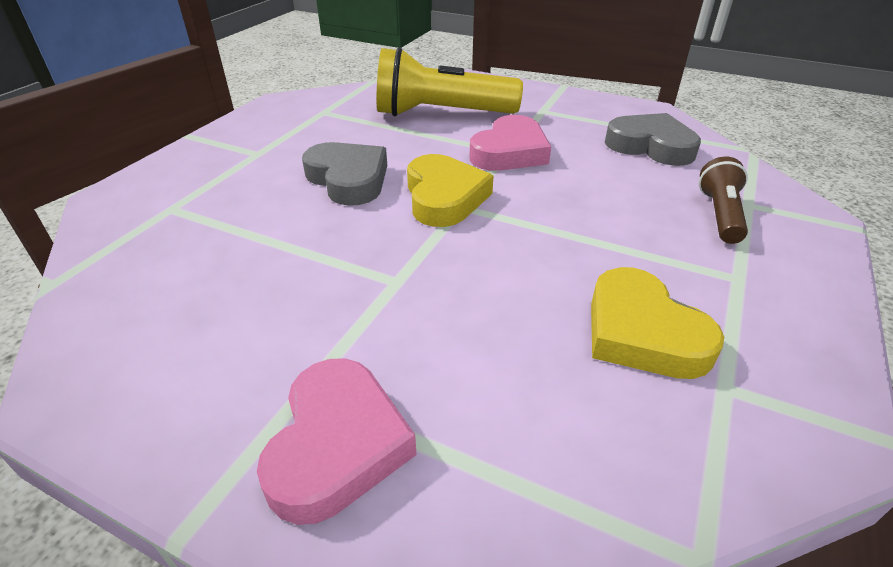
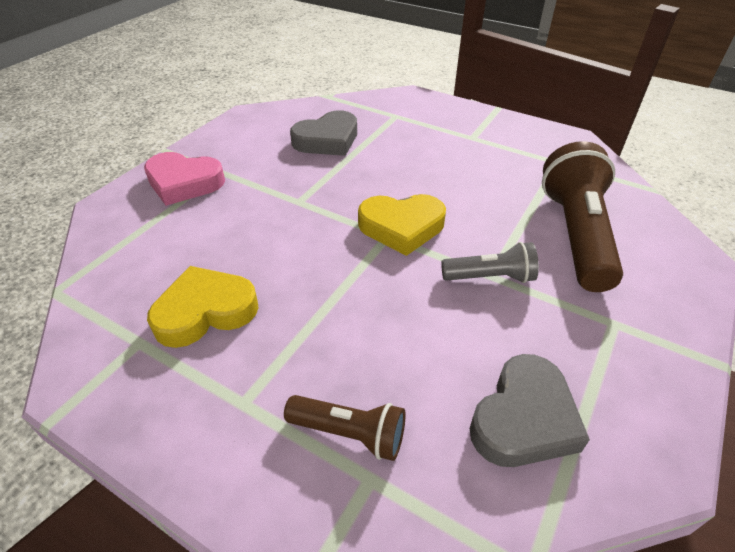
camera: 95 degrees right, 5 degrees up
grey heart [302,142,387,206] -> grey heart moved to [290,110,357,156]
yellow flashlight [377,47,523,116] -> brown flashlight [542,141,623,292]
pink heart [469,115,551,171] -> grey flashlight [441,242,539,283]

